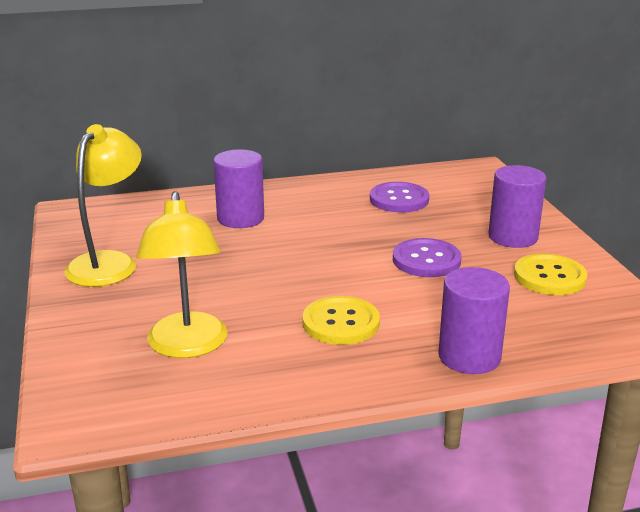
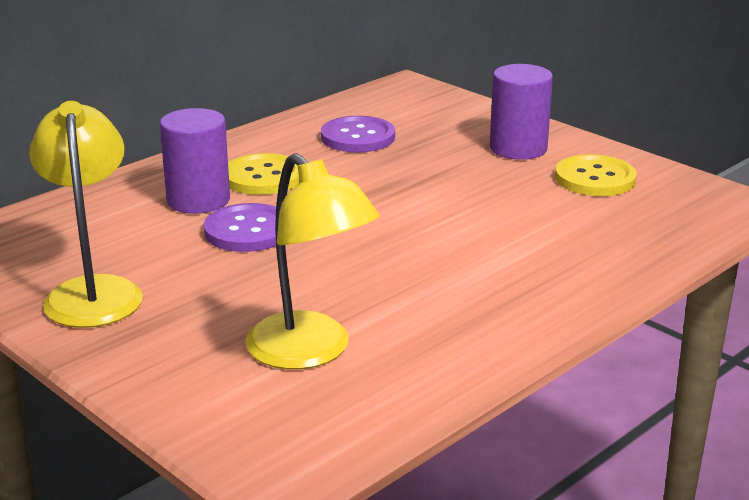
camera: 30 degrees left, 0 degrees up
yellow button [302,296,380,345] -> yellow button moved to [228,153,300,195]
purple button [393,238,461,277] -> purple button moved to [204,203,276,252]
purple cylinder [438,267,510,374] -> none

